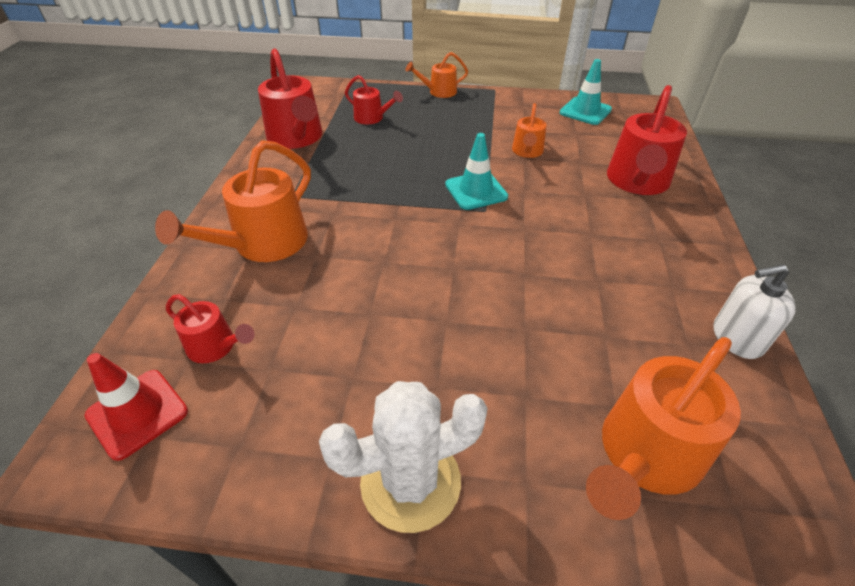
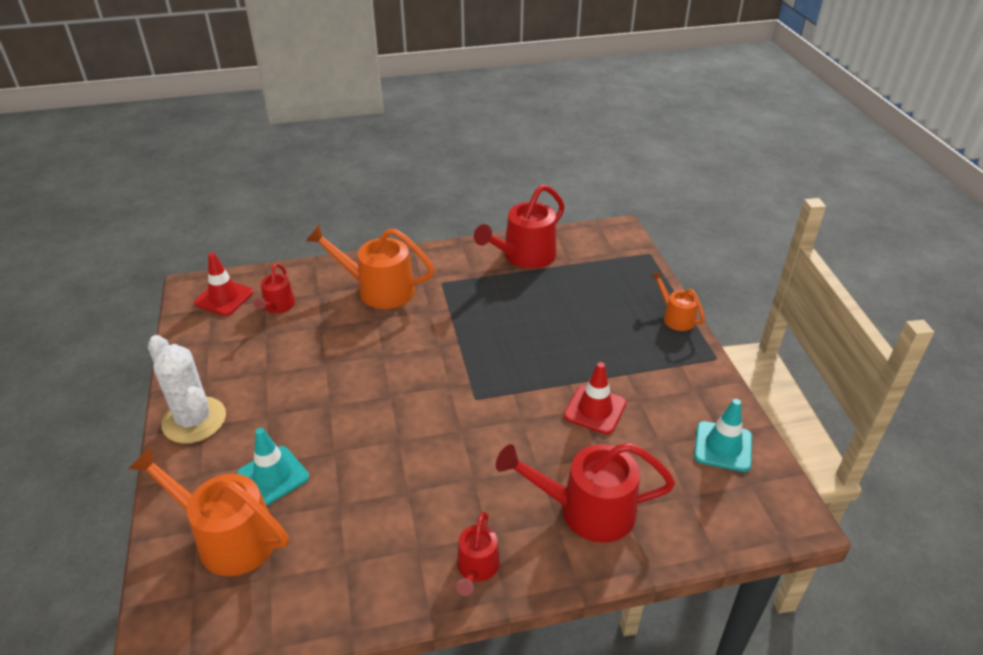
camera: 70 degrees right, 5 degrees down
red watering can [345,75,403,124] -> red watering can moved to [456,512,500,596]
turquoise traffic cone [445,133,508,210] -> turquoise traffic cone moved to [237,428,309,506]
orange watering can [512,103,547,158] -> red traffic cone [564,362,626,434]
white soap dispenser [714,264,796,359] -> none

